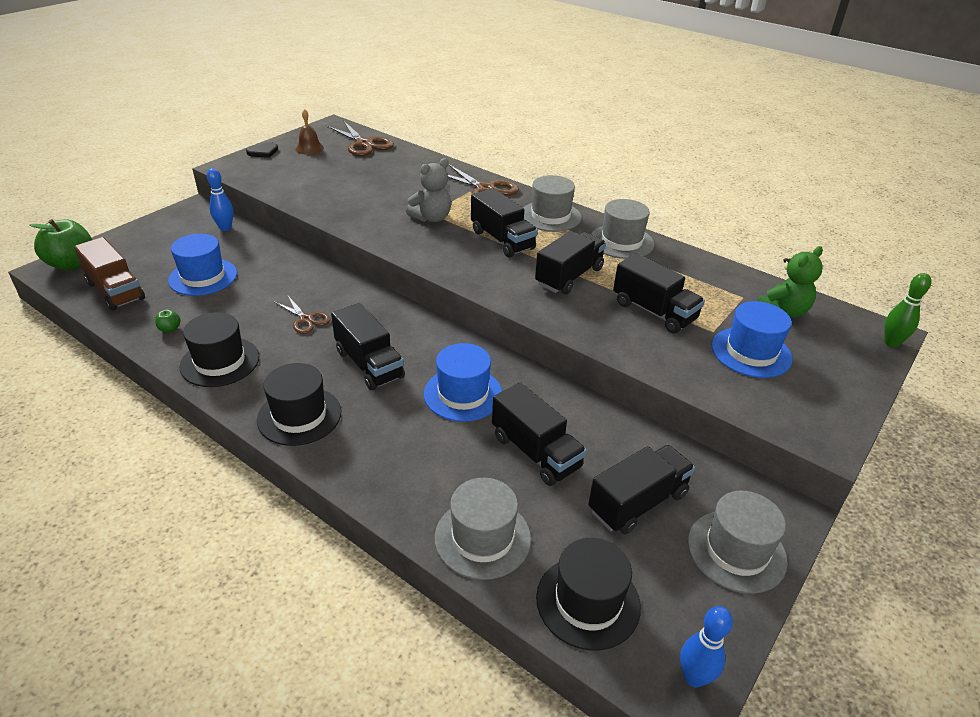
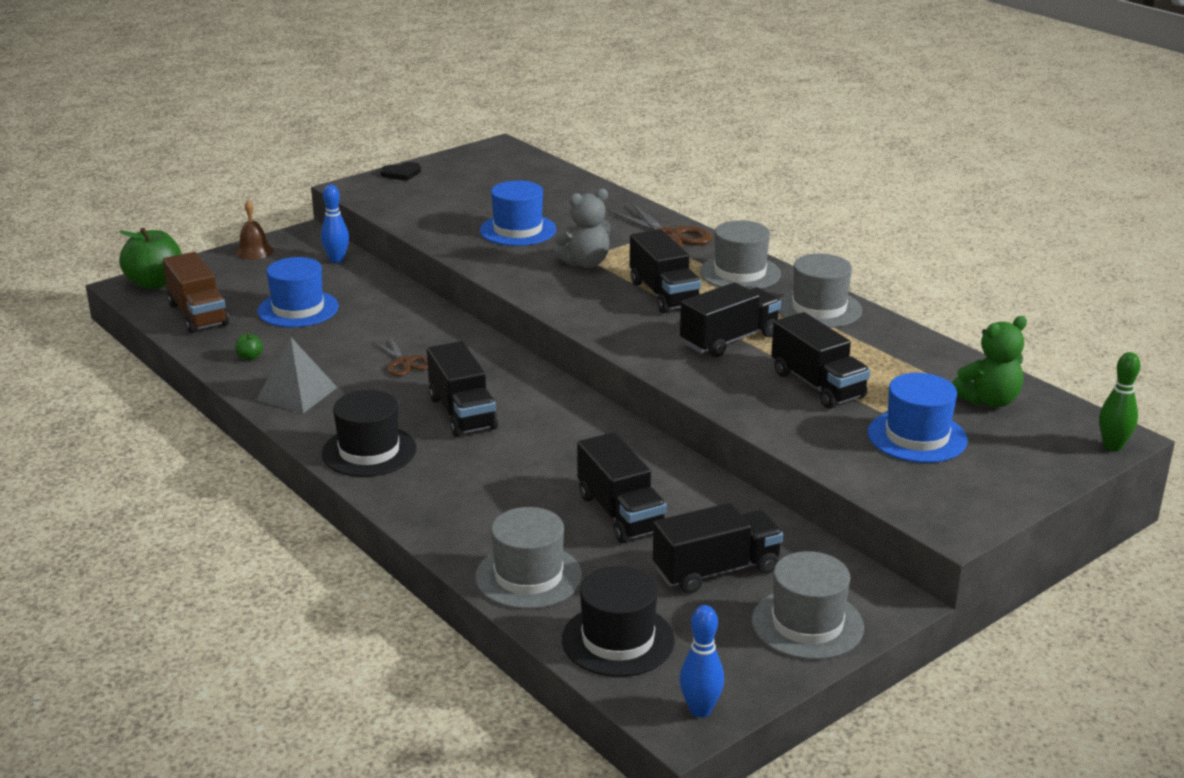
camera: 15 degrees right, 10 degrees down
black hat [179,312,259,387] -> grey pyramid [256,337,338,413]
brown bell [296,109,324,155] -> brown bell moved to [235,200,274,260]
brown scissors [326,120,394,156] -> none
blue hat [424,343,502,422] -> blue hat moved to [480,180,556,246]

